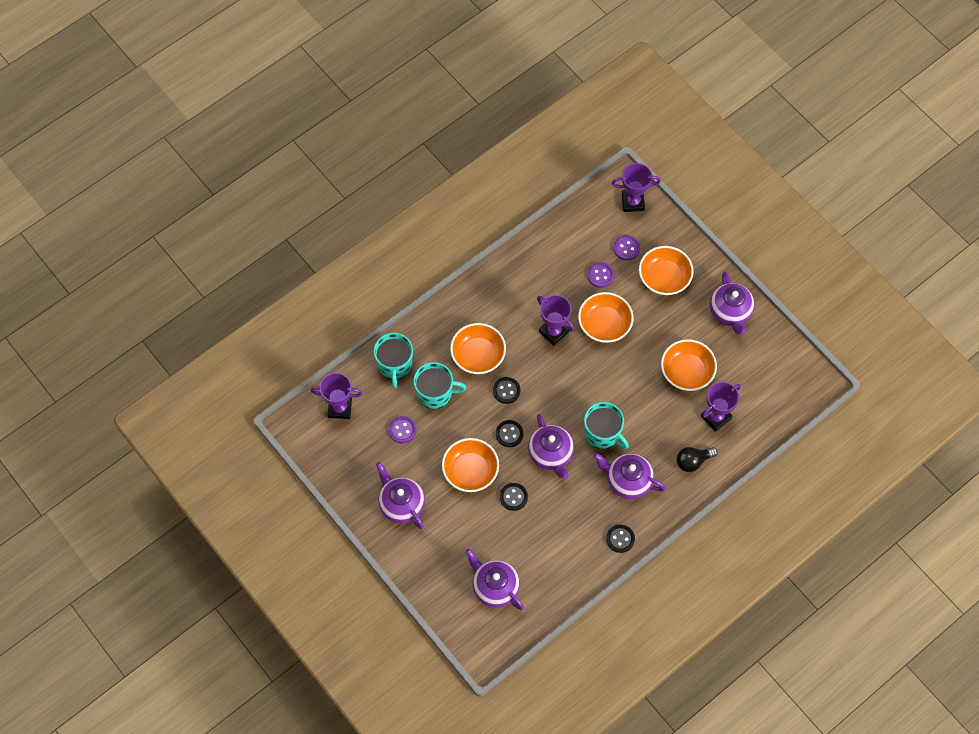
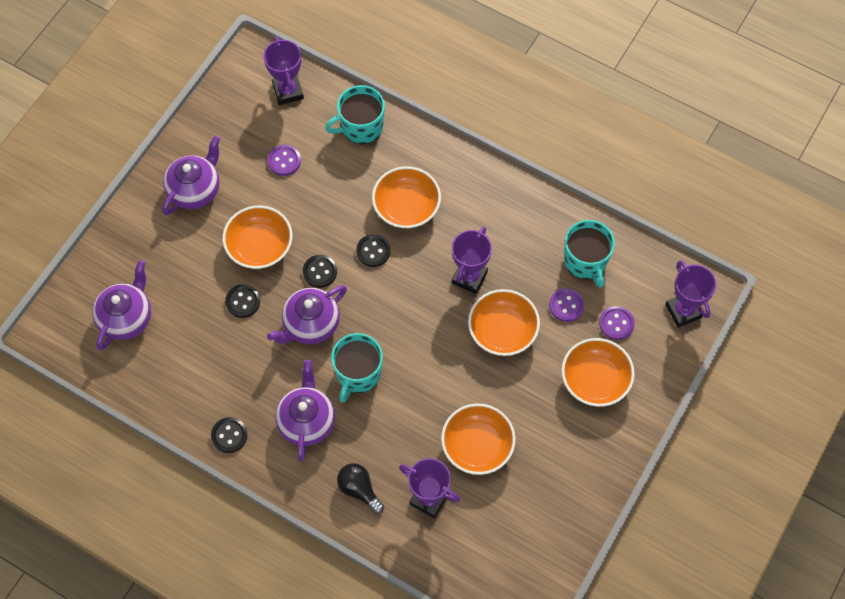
camera: 70 degrees right, 0 degrees up
turquoise mug [413,362,466,409] -> turquoise mug moved to [564,220,615,288]
purple teapot [710,271,755,335] -> none

